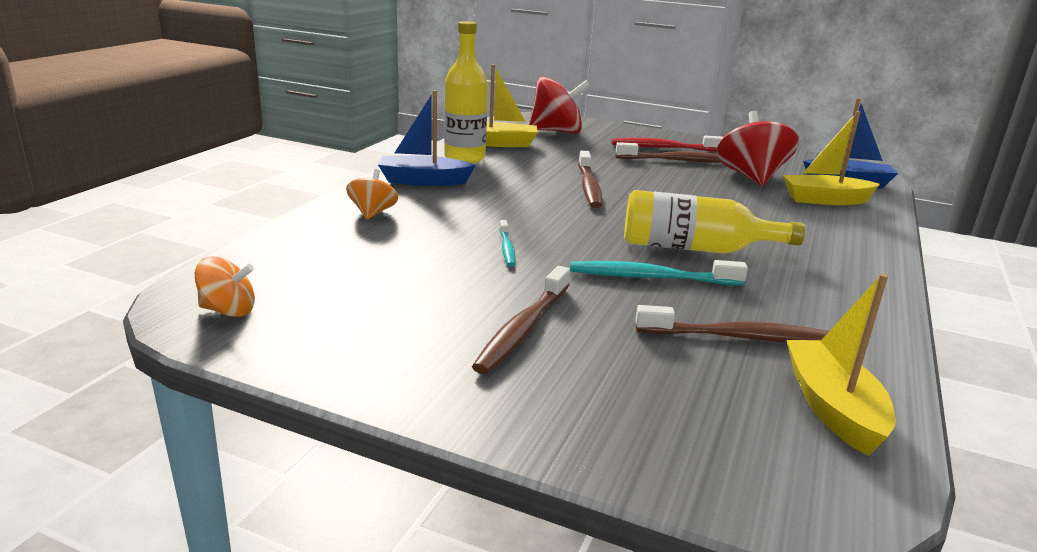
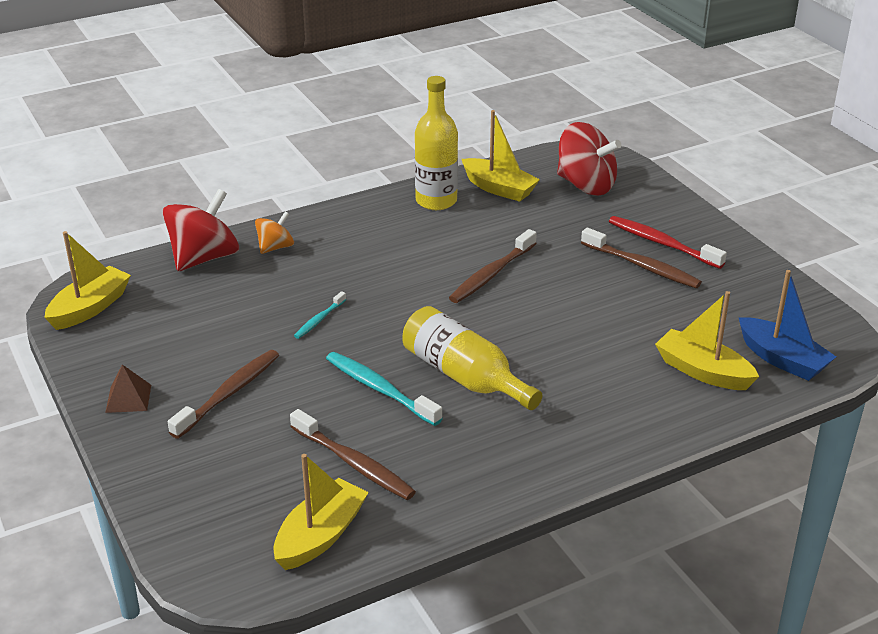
camera: 40 degrees right, 10 degrees up
orange spinning top [195,256,255,317] -> yellow boat [45,231,131,330]
blue boat [378,90,476,186] -> none
brown toothbrush [472,266,570,374] -> brown toothbrush turned 150 degrees clockwise [168,350,279,439]
red spinning top [717,111,799,186] -> red spinning top moved to [162,189,239,271]
none -> brown pyramid [105,365,151,413]

